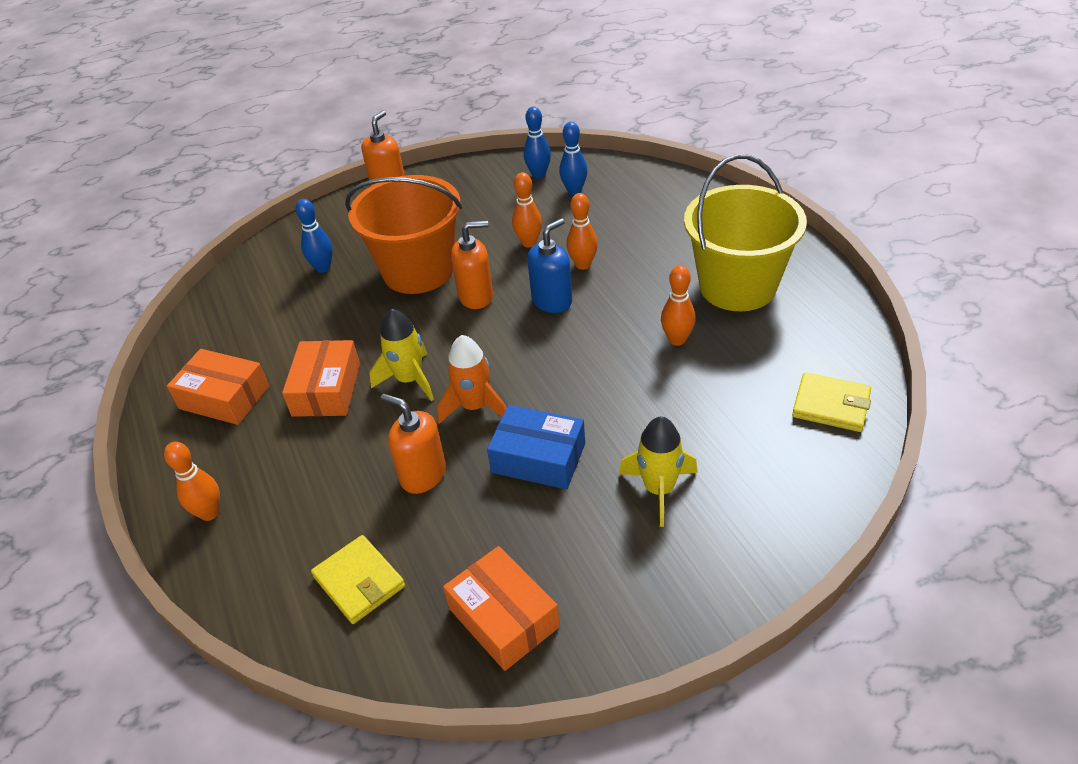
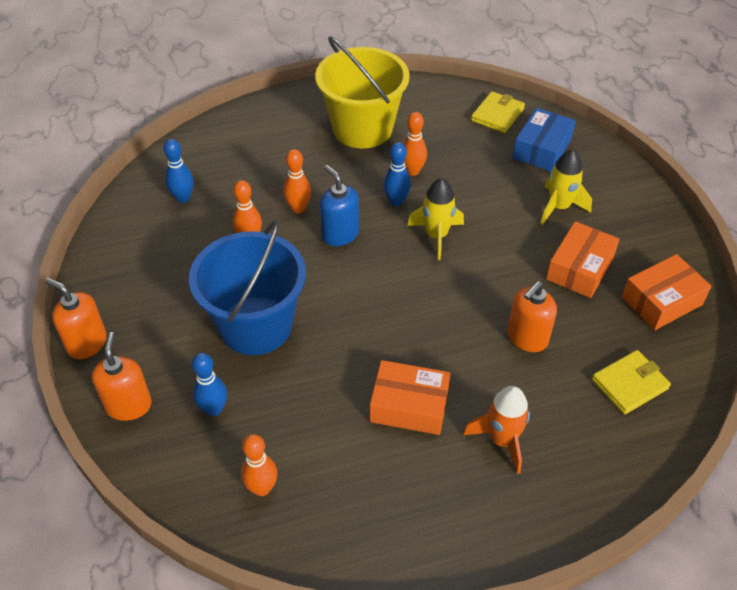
camera: 85 degrees left, 5 degrees up
orange bowling pin [164,442,220,521] -> orange bowling pin moved to [241,434,278,496]
orange box [167,349,269,425] -> orange box moved to [546,221,620,298]
orange bucket [345,175,462,294] -> blue bucket [189,221,306,355]
yellow rocket [369,309,434,401] -> yellow rocket moved to [407,178,464,260]
orange rocket [437,335,506,424] -> orange rocket moved to [463,386,530,474]
orange soap dispenser [451,221,493,309] -> orange soap dispenser moved to [92,332,152,421]
blue box [487,405,585,489] -> blue box moved to [513,108,576,171]
blue bowling pin [523,107,551,179] -> blue bowling pin moved to [383,142,411,206]

